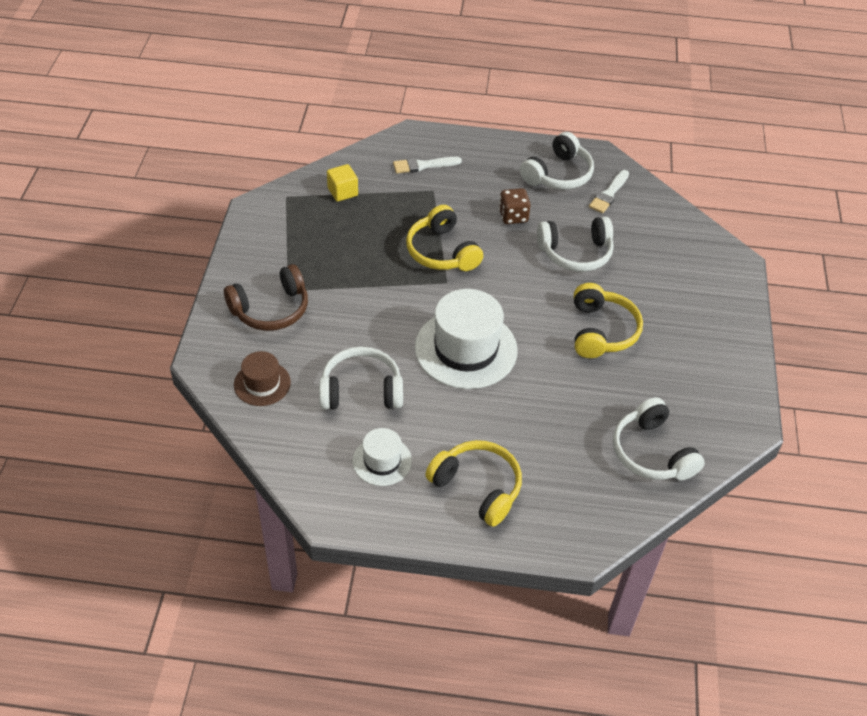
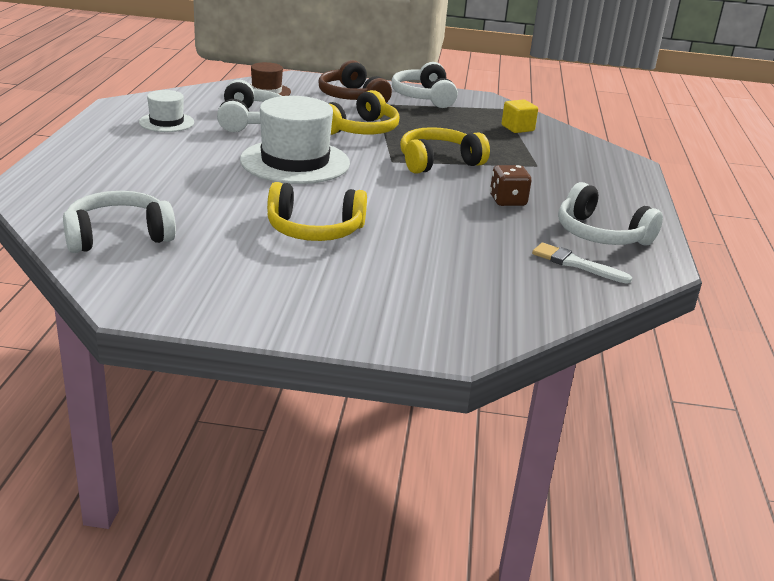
camera: 90 degrees right, 20 degrees down
white brush [393,157,462,174] -> none
yellow headphones [425,440,522,527] -> yellow headphones moved to [328,90,399,135]
white headphones [537,217,614,272] -> white headphones moved to [392,62,458,108]

